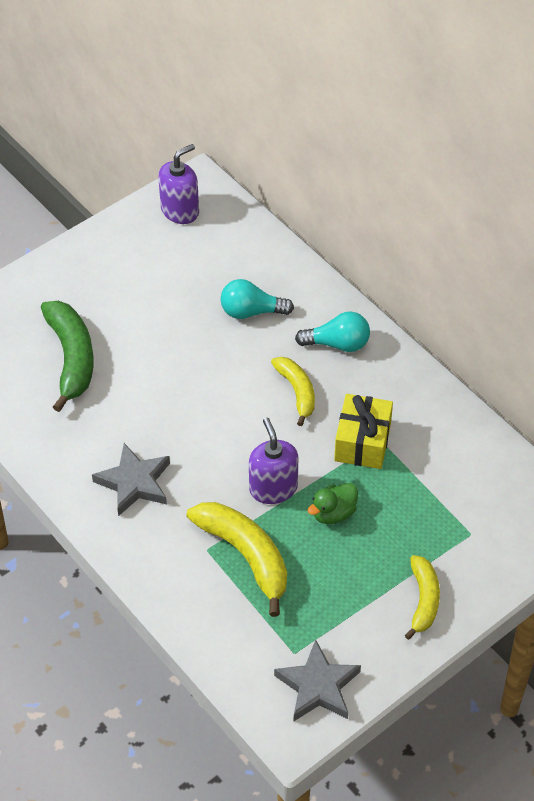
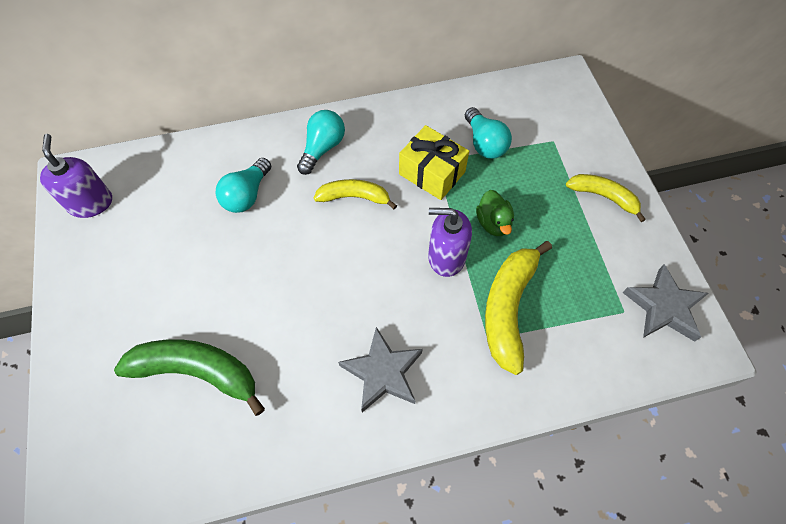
camera: 65 degrees left, 10 degrees up
yellow banana [186,502,287,617] -> yellow banana turned 60 degrees counterclockwise [485,241,552,375]
none -> turquoise light bulb [465,107,512,159]

